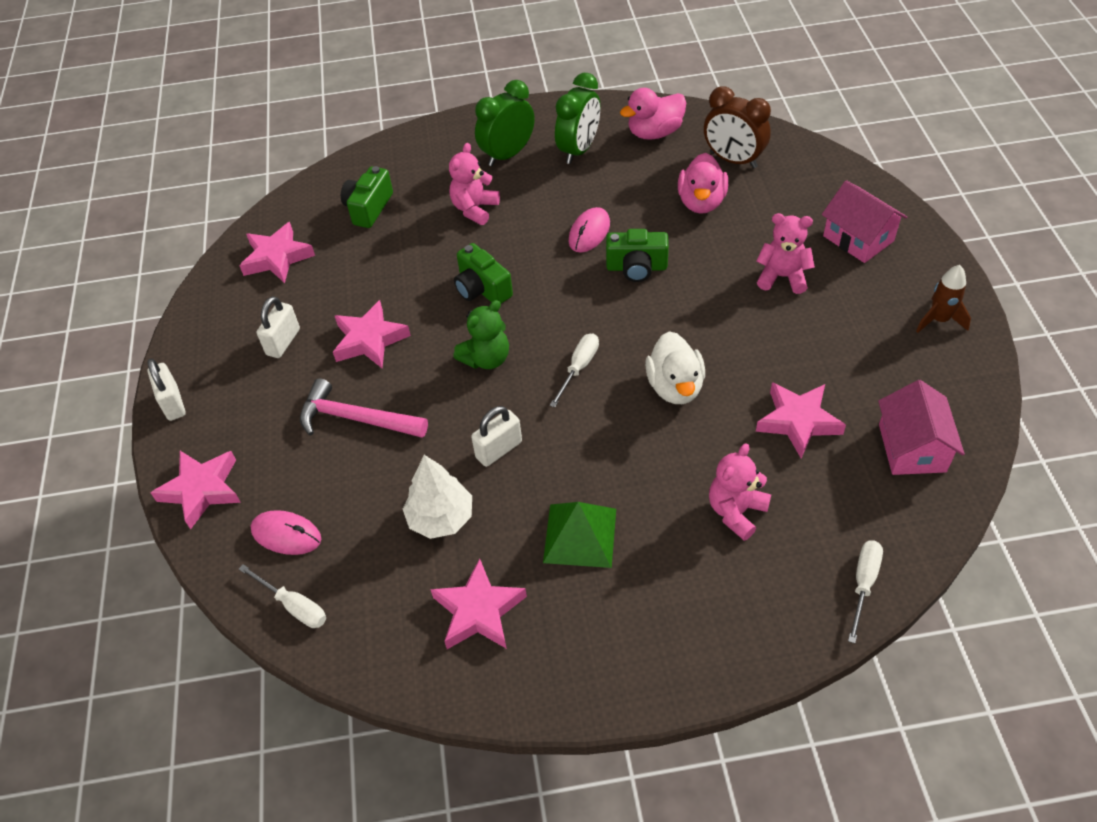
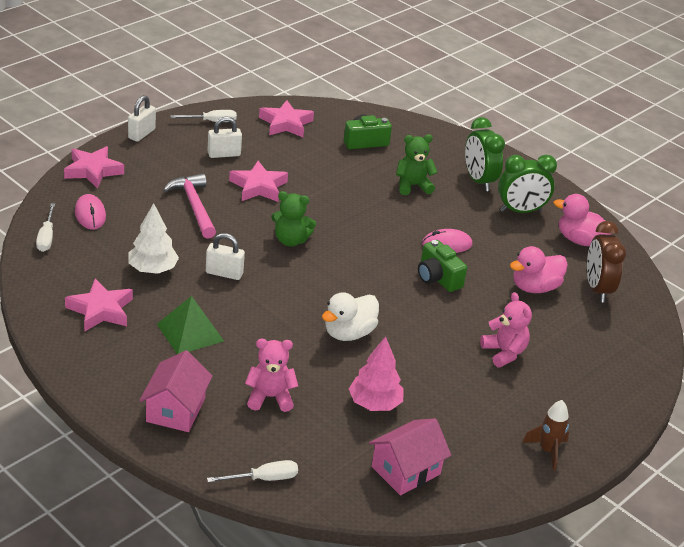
camera: 45 degrees right, 15 degrees down
pink teddy bear [449,143,500,225] -> green teddy bear [396,134,437,195]
green camera [454,243,513,304] -> none
green clock [475,80,535,166] -> green clock turned 120 degrees counterclockwise [465,117,505,191]
white screwdriver [550,333,599,407] -> white screwdriver moved to [170,110,237,122]
pink star [756,382,846,458] -> pink tree [349,336,404,411]
pink house [822,180,907,263] -> pink house moved to [139,350,213,432]

